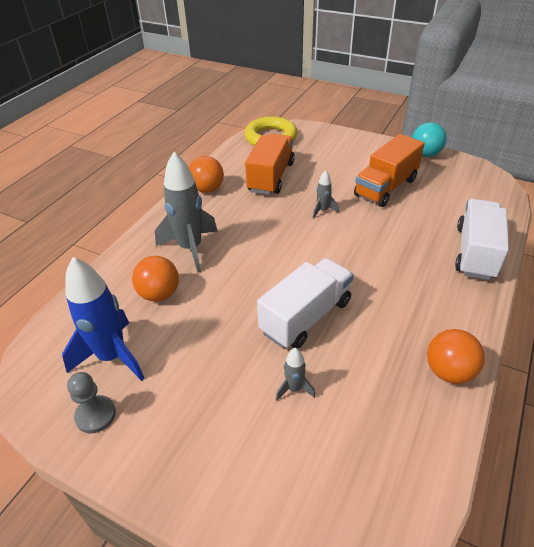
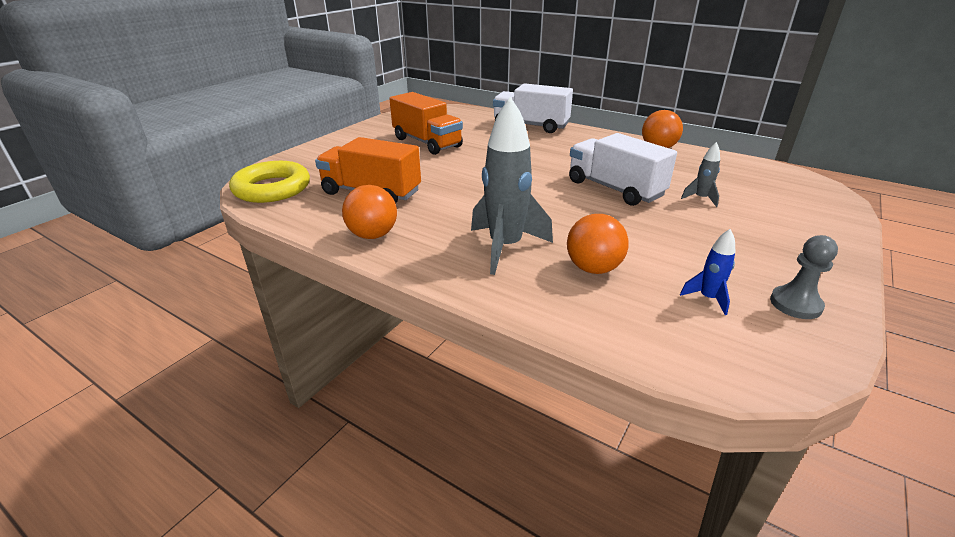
camera: 85 degrees left, 10 degrees down
blue rocket [62,257,144,381] -> blue rocket [680,229,736,315], size x0.47
grey rocket [313,170,339,218] -> none
turquoise ball [412,122,446,157] -> none

